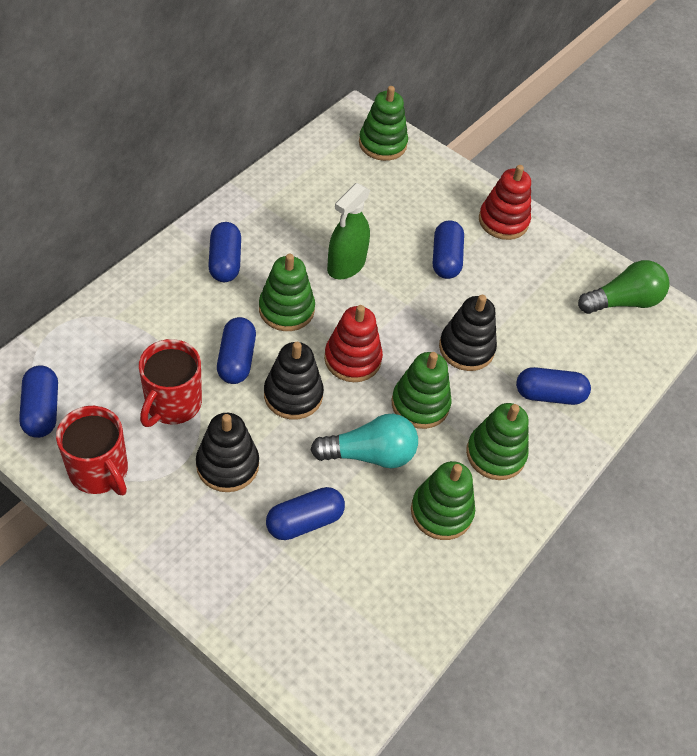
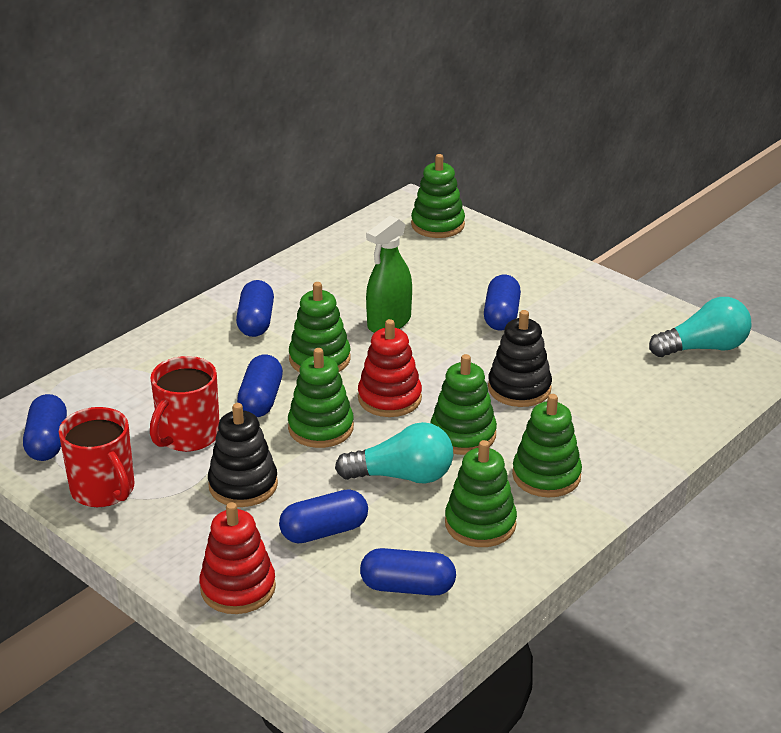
camera: 10 degrees right, 20 degrees down
black stacking toy [264,342,324,420] -> green stacking toy [288,348,354,448]
red stacking toy [479,165,531,240] -> red stacking toy moved to [199,502,276,614]
blue capsule [516,367,591,405] -> blue capsule moved to [360,548,456,596]
green light bulb [578,260,670,314] -> turquoise light bulb [649,297,751,357]

